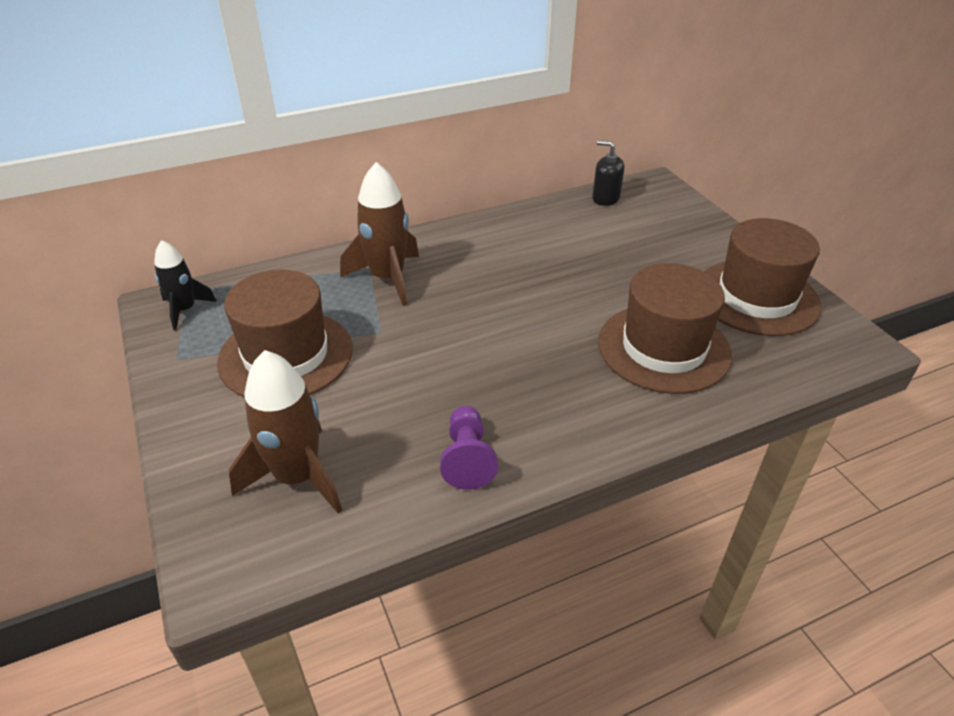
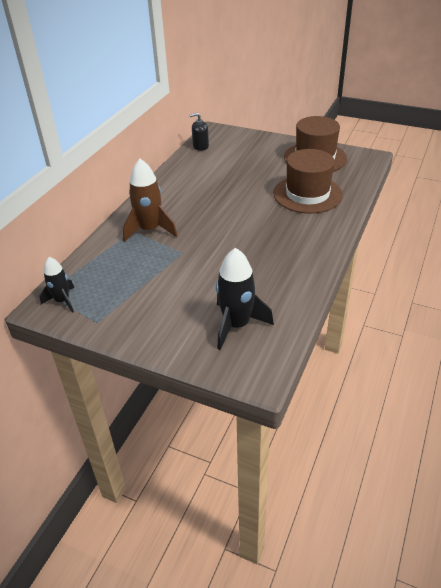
camera: 40 degrees left, 0 degrees up
brown hat [217,270,353,397] -> none
brown rocket [229,350,342,514] -> black rocket [216,248,274,350]
purple pawn [440,406,498,490] -> none

